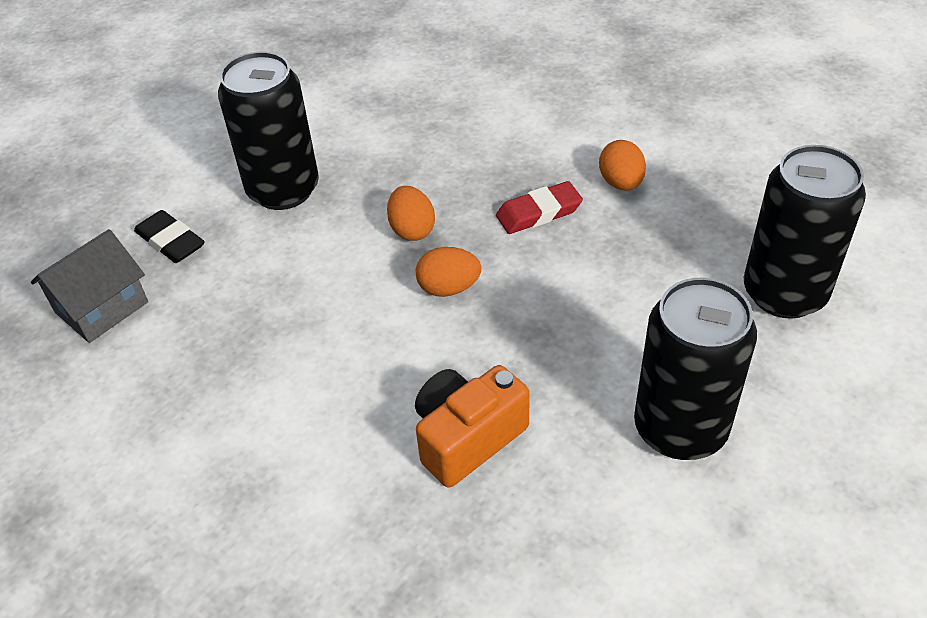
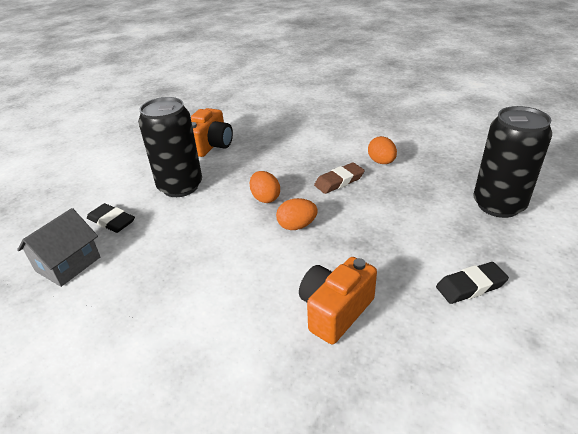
camera: 10 degrees left, 10 degrees down
red eraser [496,181,583,234] -> brown eraser [314,162,365,194]
black can [634,278,757,460] -> black eraser [436,262,509,304]
none -> orange camera [191,108,233,157]

